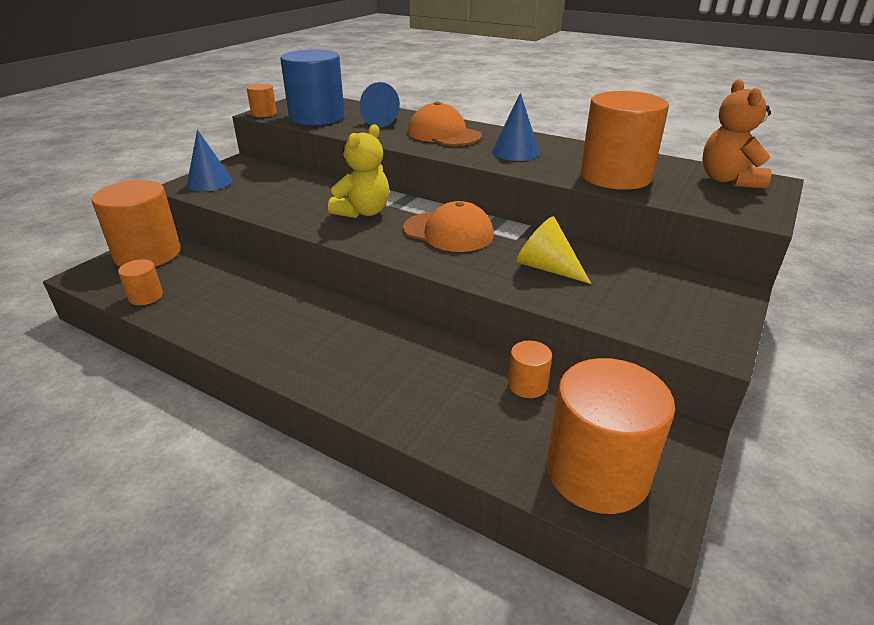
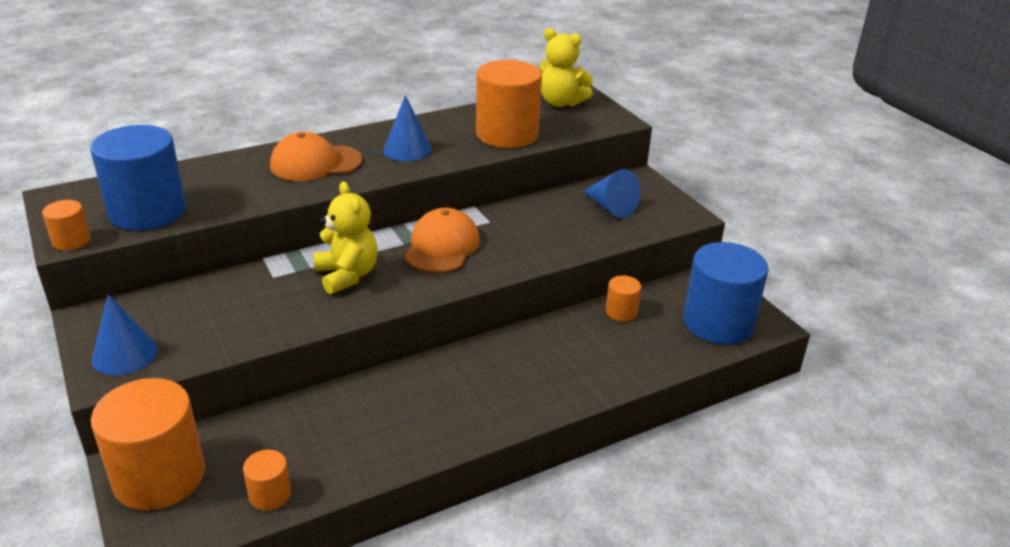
camera: 60 degrees left, 0 degrees up
blue cone [360,82,400,128] -> blue cone moved to [583,169,641,218]
orange cap [403,201,494,252] -> orange cap turned 45 degrees counterclockwise [404,208,480,273]
yellow cone [517,216,591,284] -> none
orange cylinder [546,358,675,514] -> blue cylinder [683,242,769,344]
orange teddy bear [702,79,771,189] -> yellow teddy bear [540,28,593,107]

